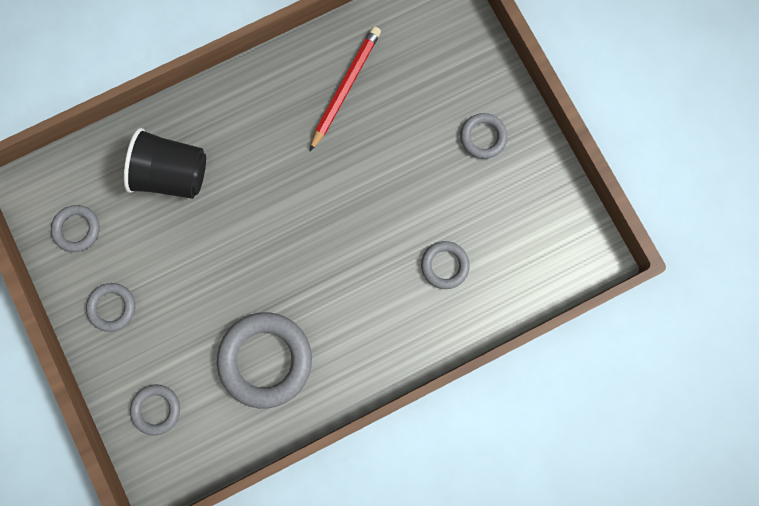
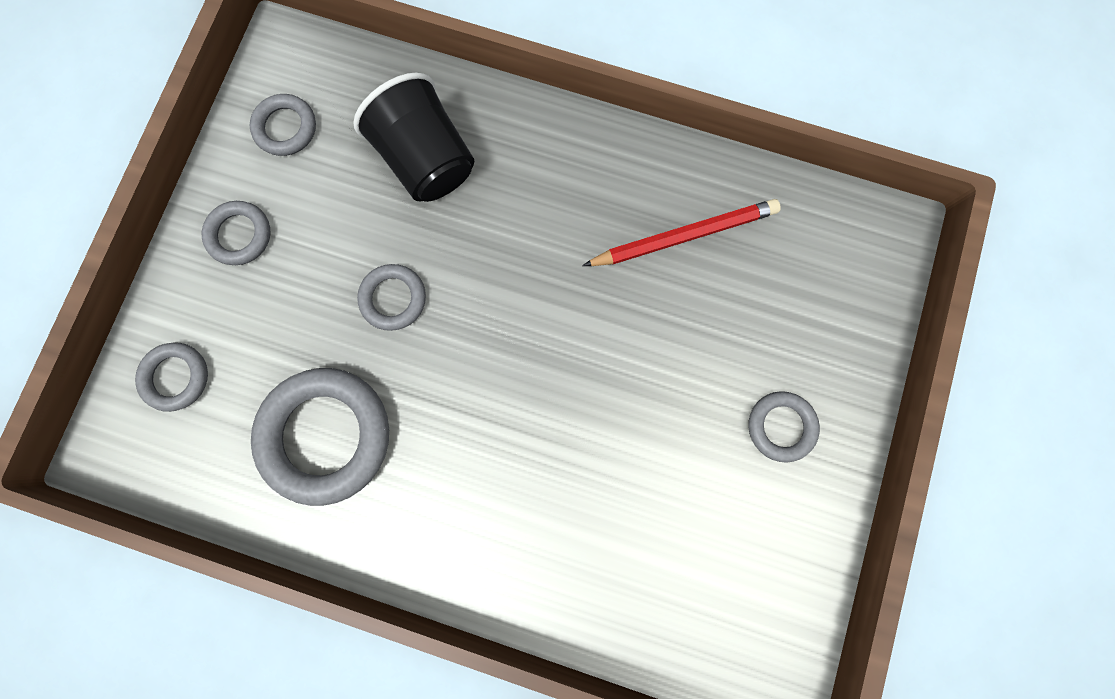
camera: 45 degrees right, 0 degrees up
grey ring [421,241,470,289] -> grey ring moved to [357,264,426,331]

